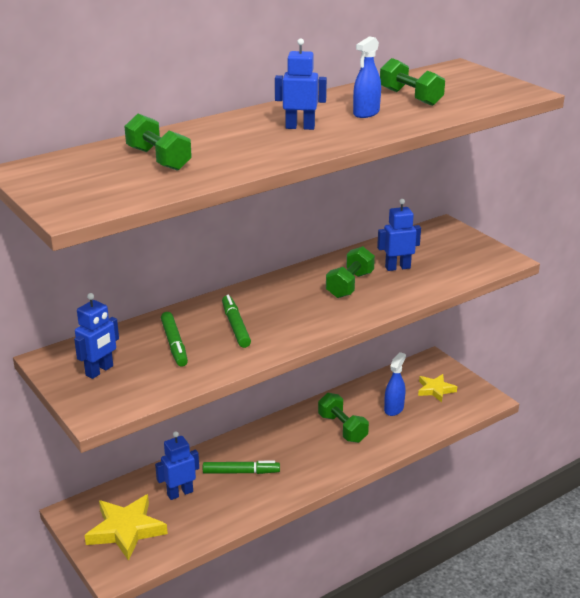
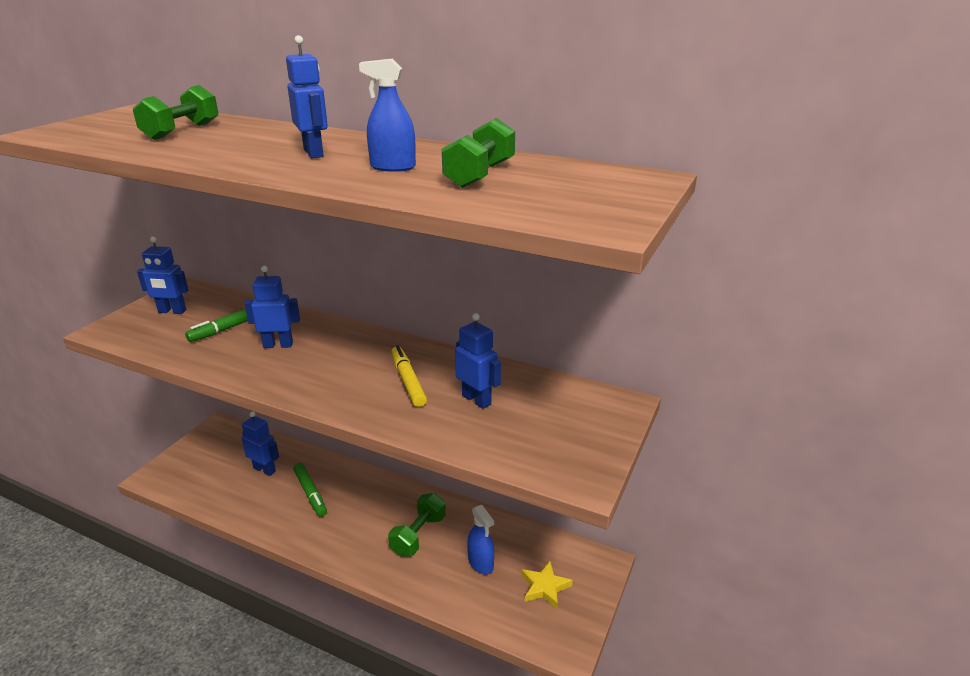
camera: 60 degrees right, 0 degrees up
yellow star [84,494,168,561] -> none
green marker [222,295,251,348] -> blue robot [244,266,300,348]
green dumbbell [326,246,375,298] -> yellow marker [391,346,427,407]
blue spray bottle [384,352,406,416] -> blue spray bottle turned 60 degrees clockwise [467,505,494,574]

